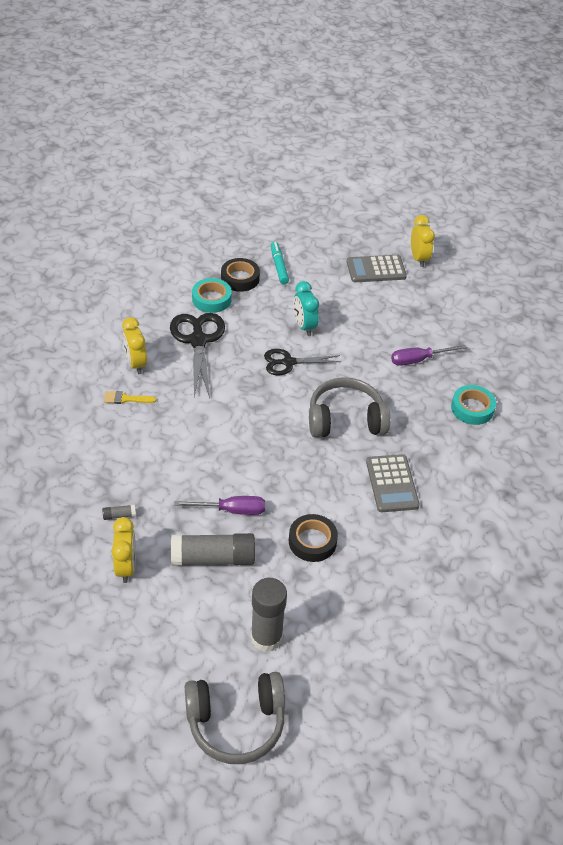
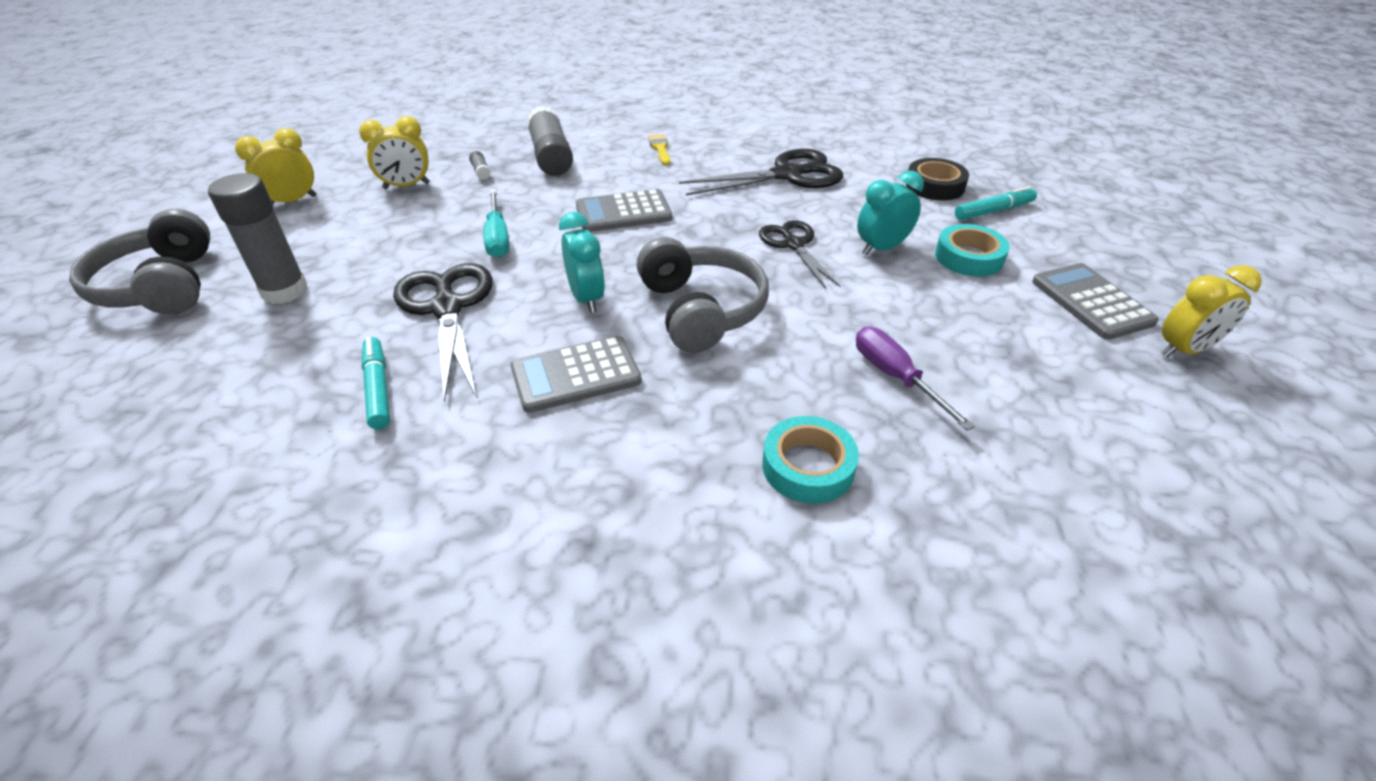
camera: 80 degrees right, 5 degrees down
yellow clock [122,317,147,374] -> yellow clock moved to [235,128,317,204]
grey glue stick [171,533,255,566] -> grey glue stick moved to [527,106,573,176]
purple screwdriver [174,496,265,515] -> turquoise screwdriver [483,189,509,258]
turquoise tape [192,278,232,313] -> turquoise tape moved to [935,224,1010,277]
black tape [289,514,338,562] -> black scissors [393,263,493,402]
none -> turquoise marker [361,337,390,430]
none -> turquoise clock [559,212,605,313]
none -> grey calculator [576,189,672,232]

